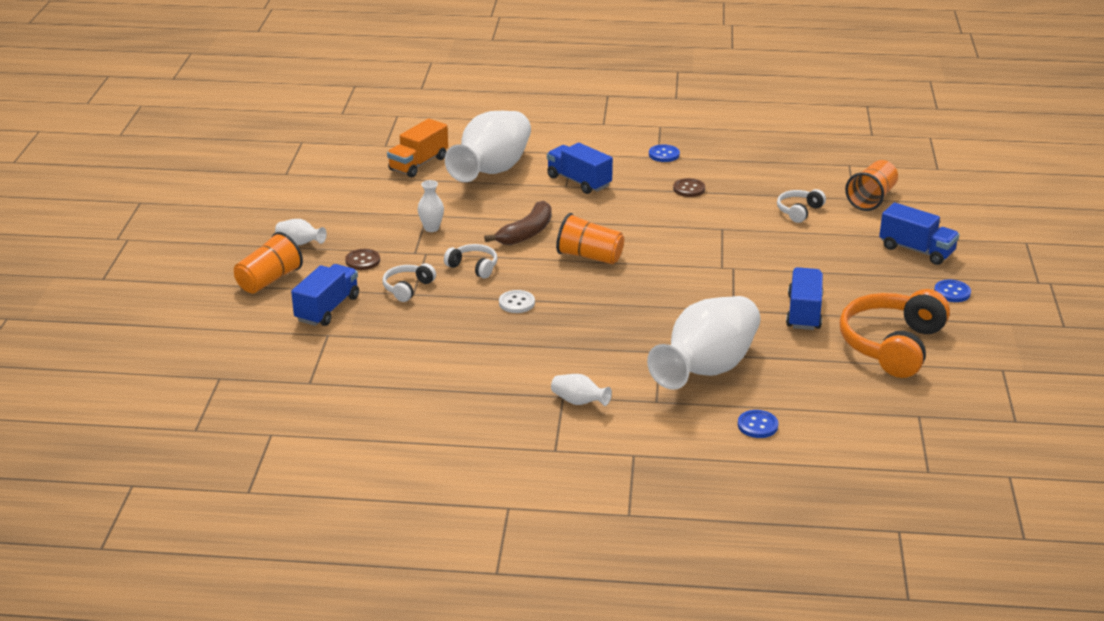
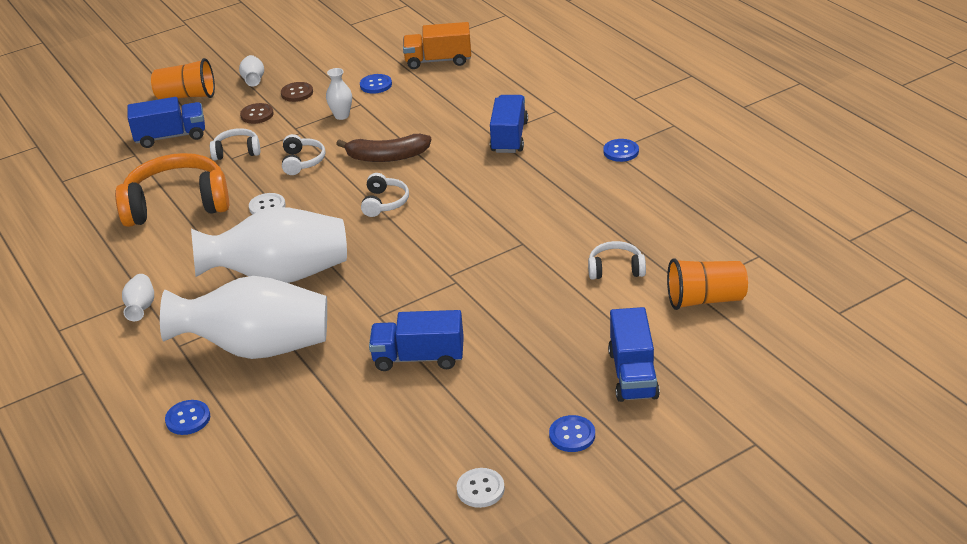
camera: 55 degrees right, 5 degrees up
white vase [445,111,531,182] -> white vase moved to [191,207,347,283]
orange cup [556,213,624,264] -> white headphones [361,173,409,217]
brown button [673,178,705,197] -> brown button moved to [281,82,313,102]
blue truck [786,267,823,330] -> blue truck turned 150 degrees counterclockwise [369,310,464,371]
orange headphones [839,289,950,378] -> orange headphones moved to [115,153,229,227]
none -> blue button [360,74,392,94]
none -> white button [457,468,505,508]

